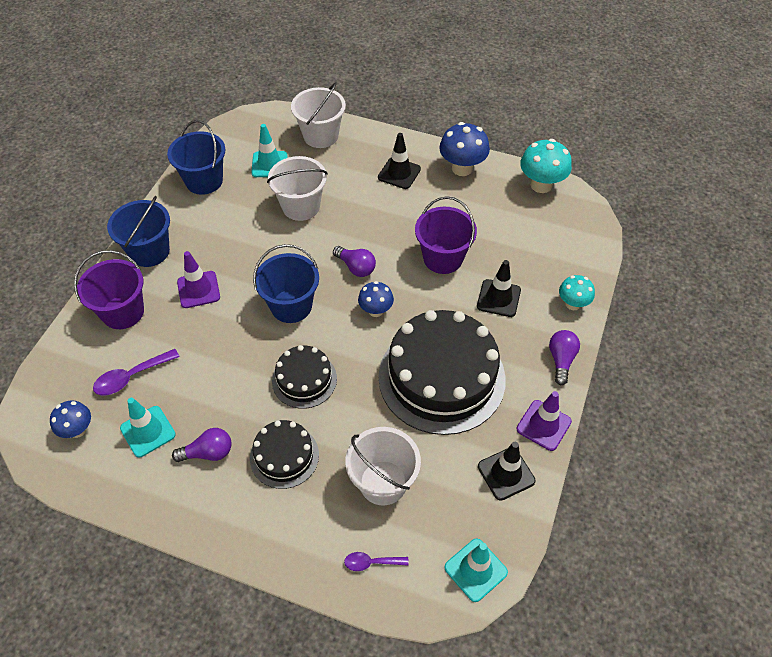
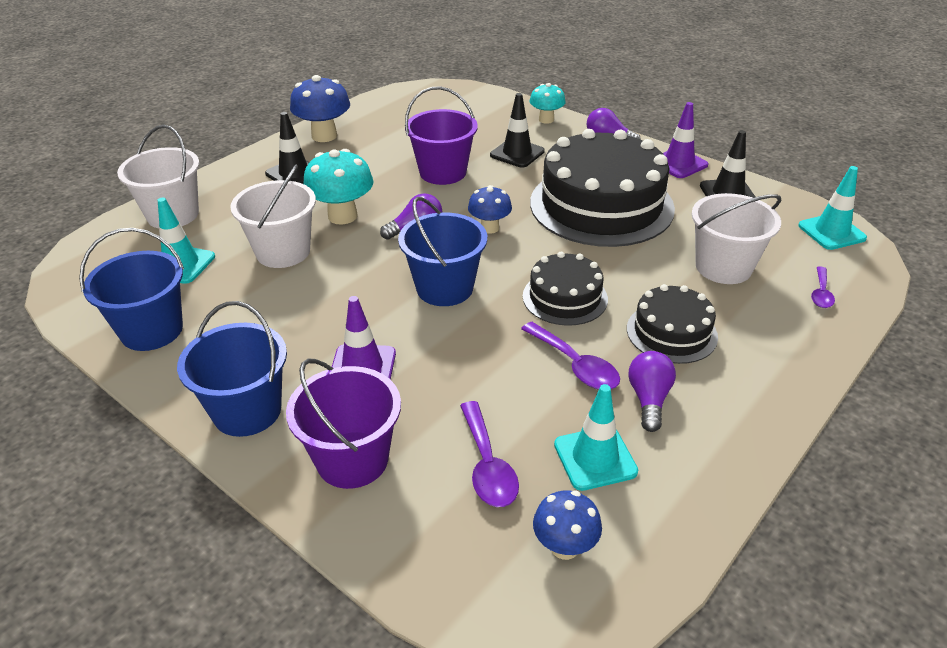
camera: 70 degrees left, 15 degrees down
turquoise mushroom [520,139,572,193] -> turquoise mushroom moved to [303,149,374,225]
none -> purple spoon [521,322,620,389]

